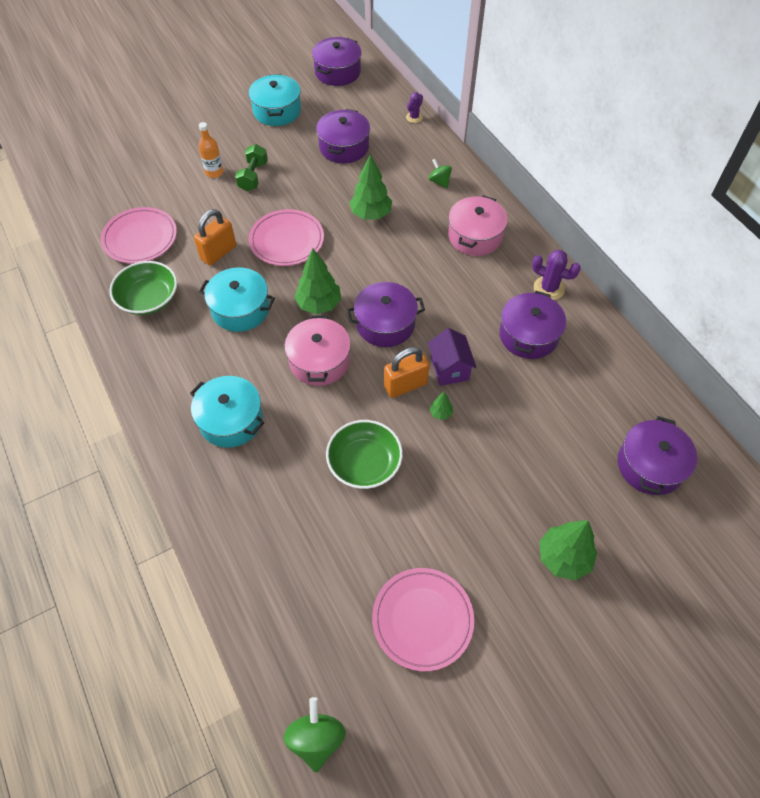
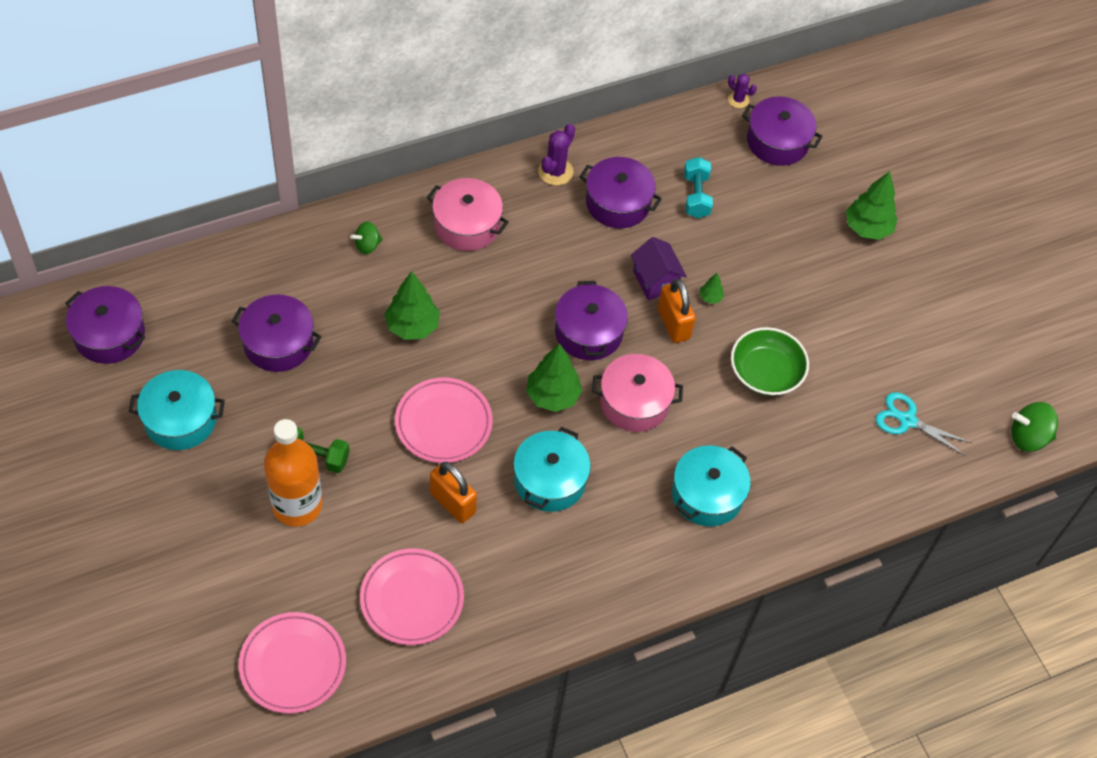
camera: 90 degrees left, 0 degrees up
green bowl [110,261,177,315] -> none
orange bottle [198,122,223,178] -> orange bottle [264,419,322,527], size x1.92
pink plate [372,568,474,671] -> pink plate moved to [239,612,346,714]
purple cactus [406,92,423,123] -> purple cactus moved to [728,74,757,108]
purple house [428,328,477,386] -> purple house turned 75 degrees clockwise [631,237,687,300]
none -> turquoise dumbbell [684,157,713,218]
none -> turquoise scissors [876,392,972,456]

